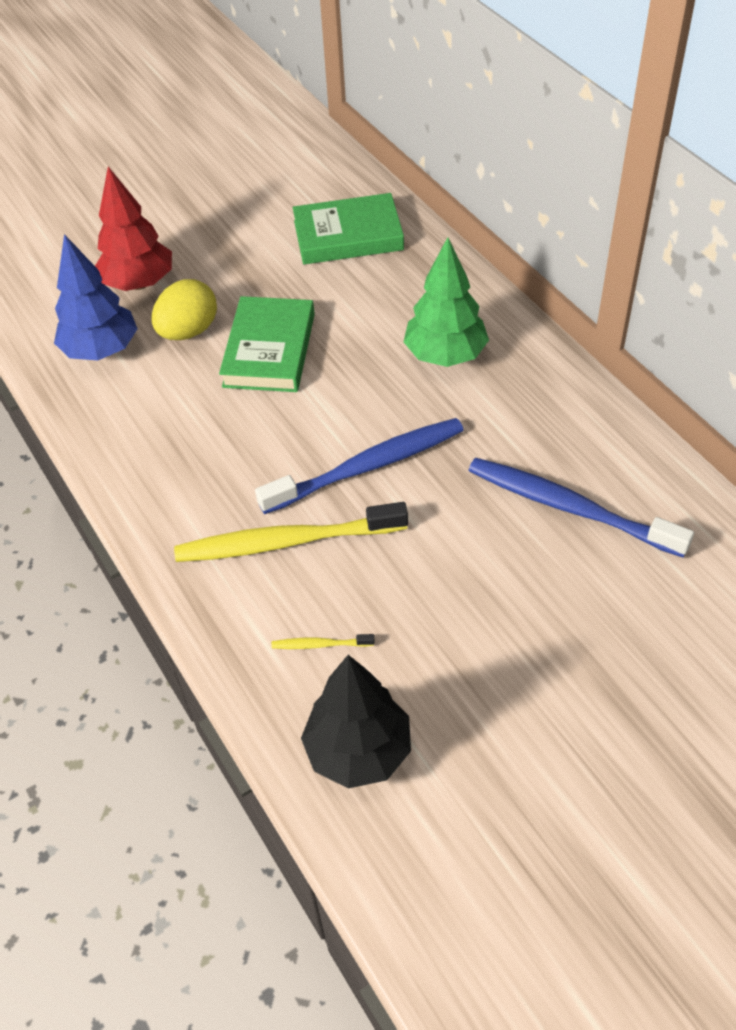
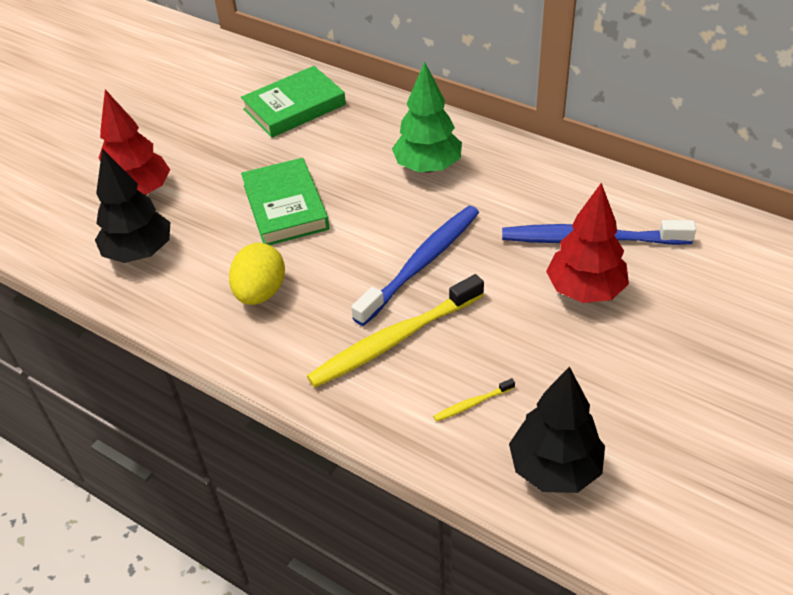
camera: 25 degrees left, 5 degrees down
blue tree [54,234,138,360] -> black tree [95,149,170,263]
yellow egg [152,279,217,340] -> yellow egg moved to [229,243,285,305]
none -> red tree [546,183,629,303]

